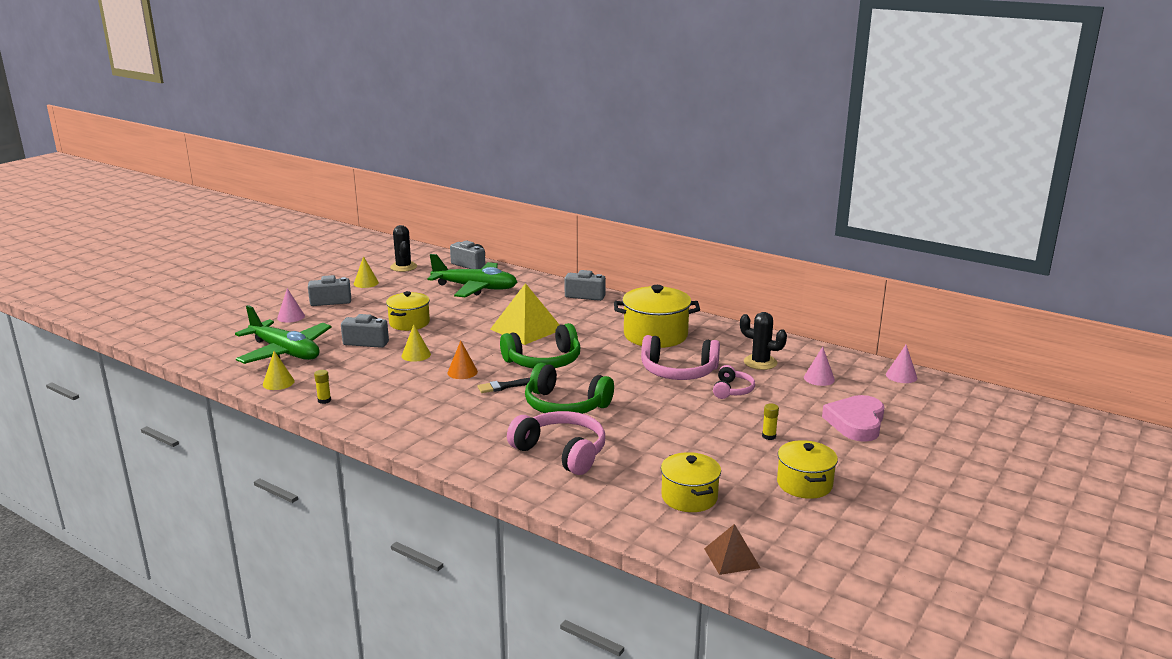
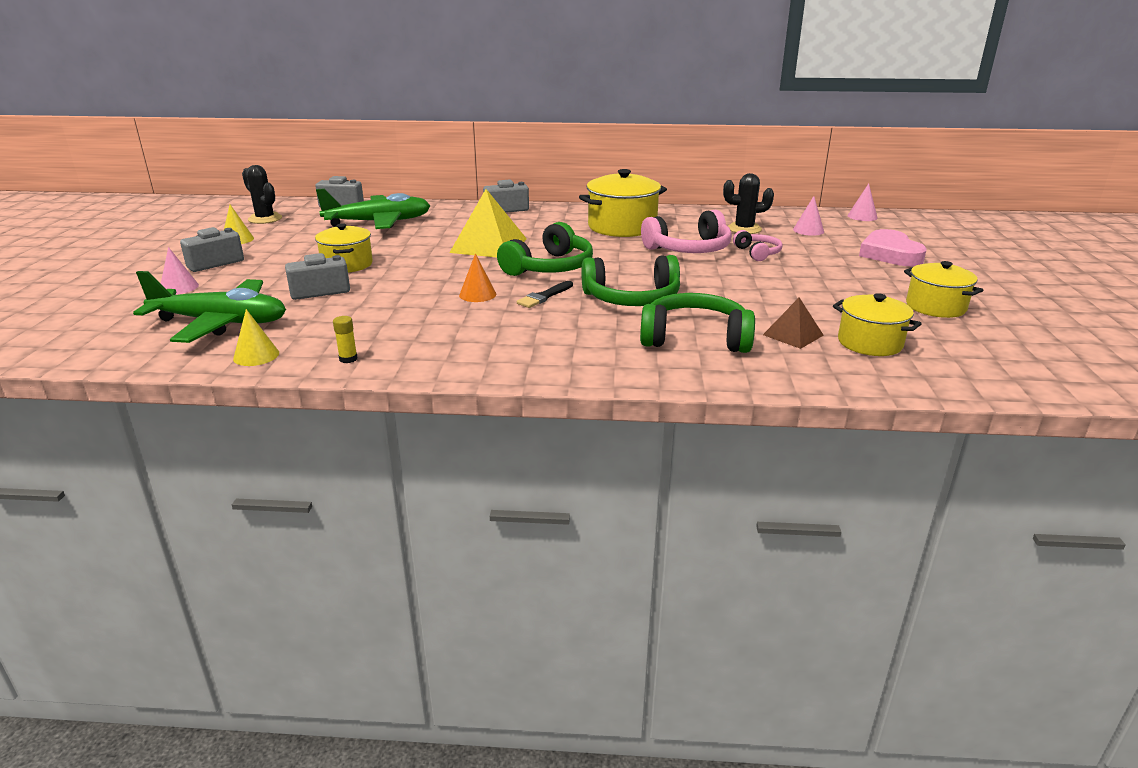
camera: 30 degrees left, 5 degrees up
yellow cone [402,325,431,362] -> none
pink headphones [507,411,605,475] -> green headphones [640,293,755,353]
brown pyramid [704,524,760,575] -> brown pyramid moved to [763,297,824,349]
yellow glue stick [762,404,779,440] -> none

